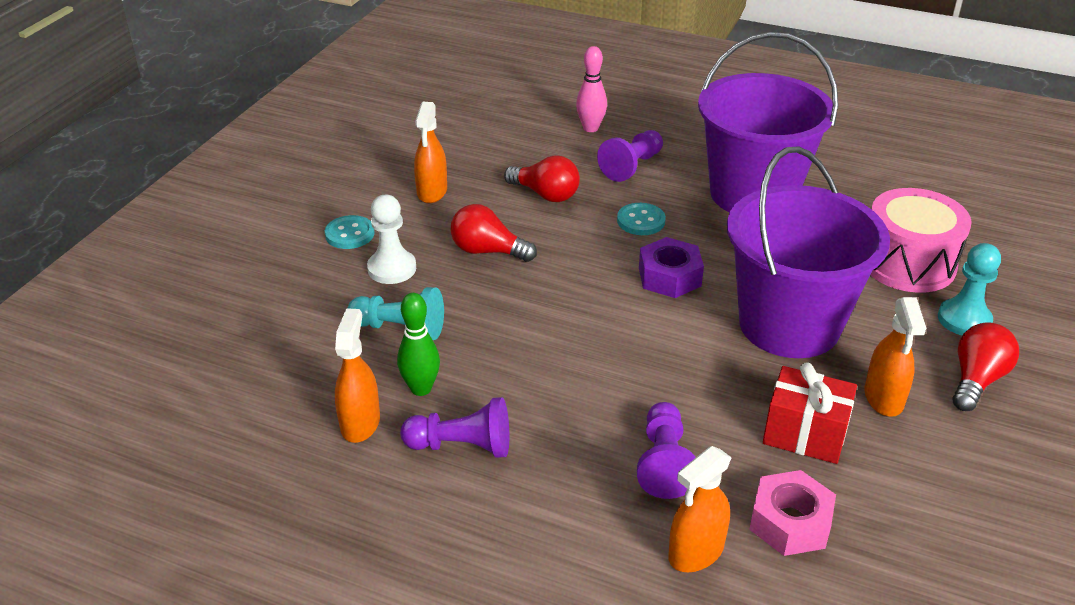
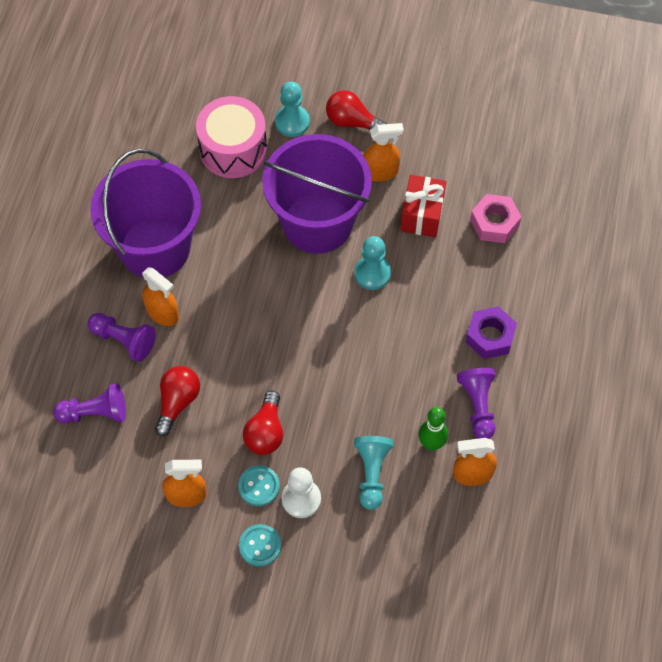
camera: 100 degrees left, 25 degrees up
pink bowling pin [576,46,607,132] -> none
turquoise button [617,203,666,235] -> turquoise button moved to [238,465,280,506]
purple pawn [637,402,696,499] -> purple pawn moved to [53,383,126,423]
purple nut [639,237,704,298] -> purple nut moved to [466,306,517,359]
orange spray bottle [668,446,732,572] -> orange spray bottle moved to [142,267,179,326]
none -> turquoise pawn [354,236,391,290]

